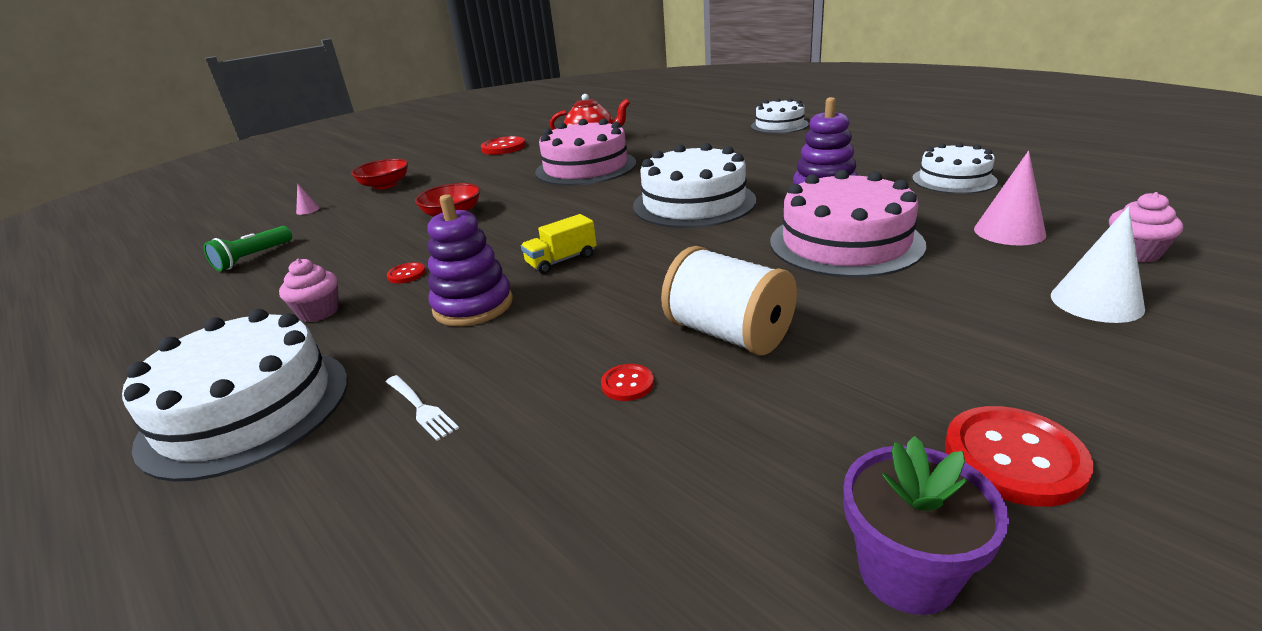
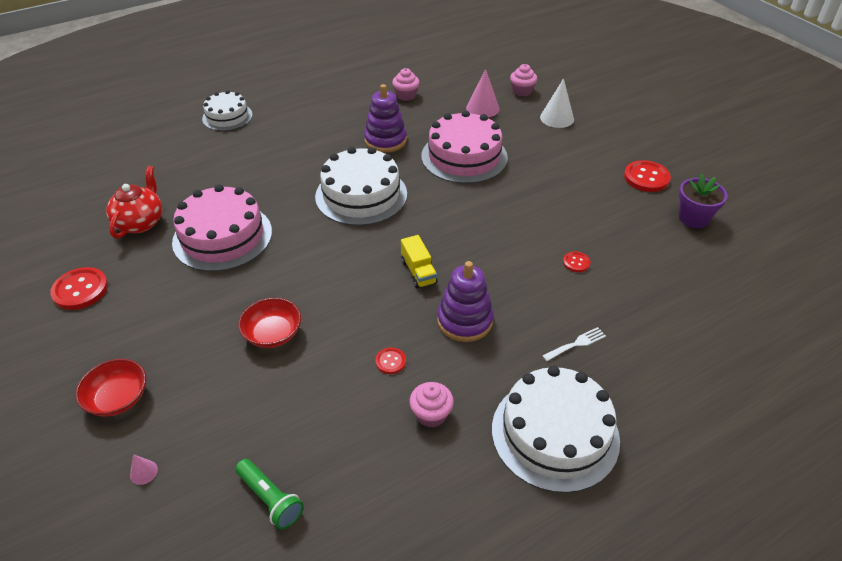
camera: 80 degrees left, 15 degrees up
white spool [661,246,797,355] -> none
white cake [912,142,998,194] -> pink cupcake [392,68,420,101]

